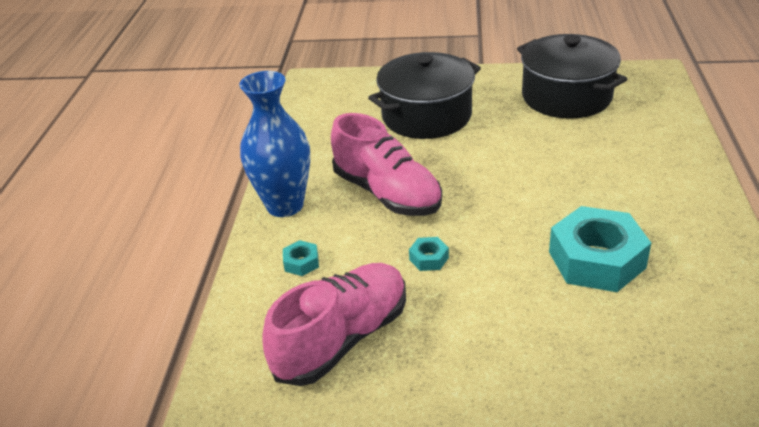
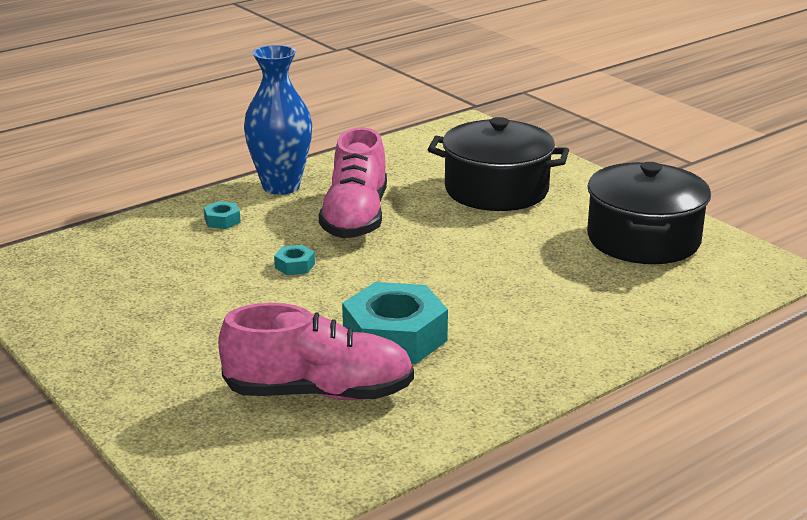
camera: 45 degrees right, 10 degrees down
pink shoe [262,263,406,386] -> pink shoe moved to [218,303,414,400]

